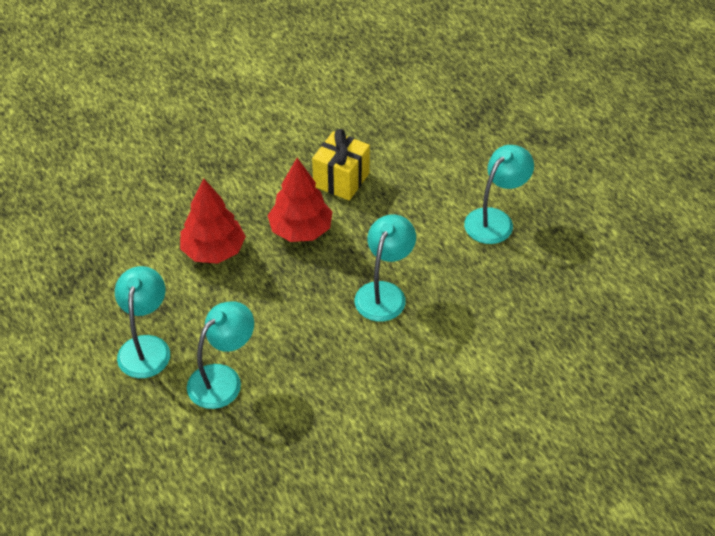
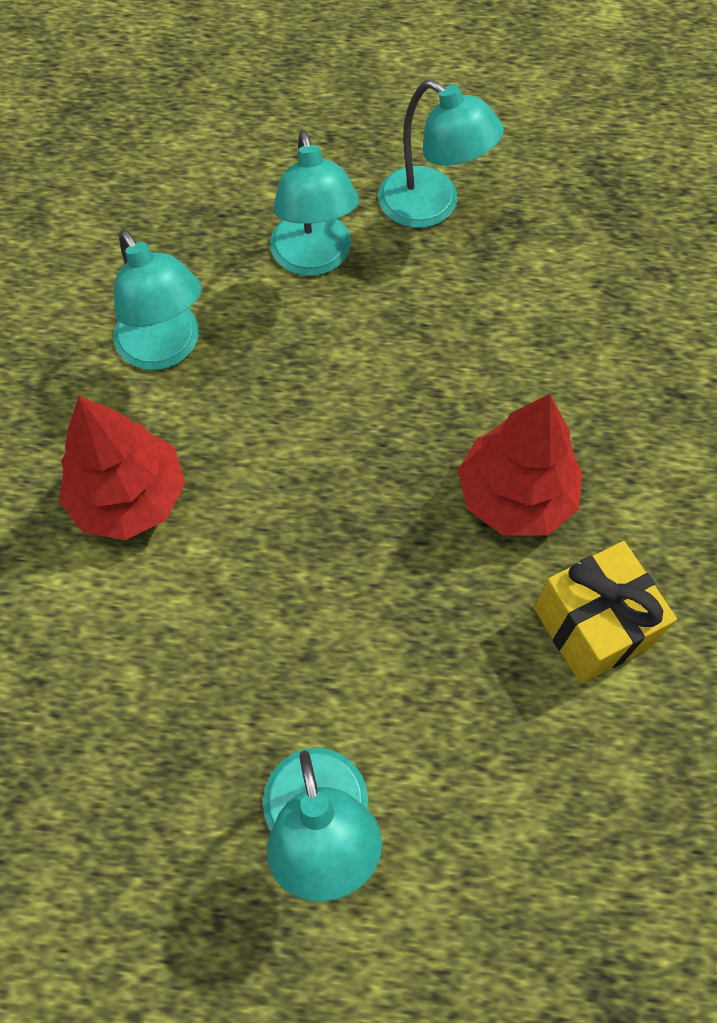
camera: 125 degrees right, 15 degrees up
red tree [180,179,246,264] -> red tree moved to [59,396,185,540]
turquoise lamp [355,214,416,322] -> turquoise lamp moved to [113,229,202,370]

